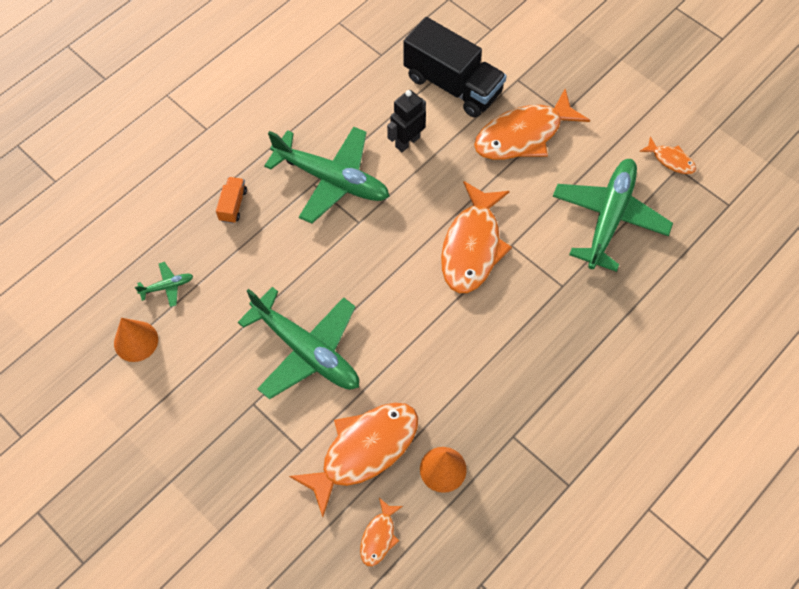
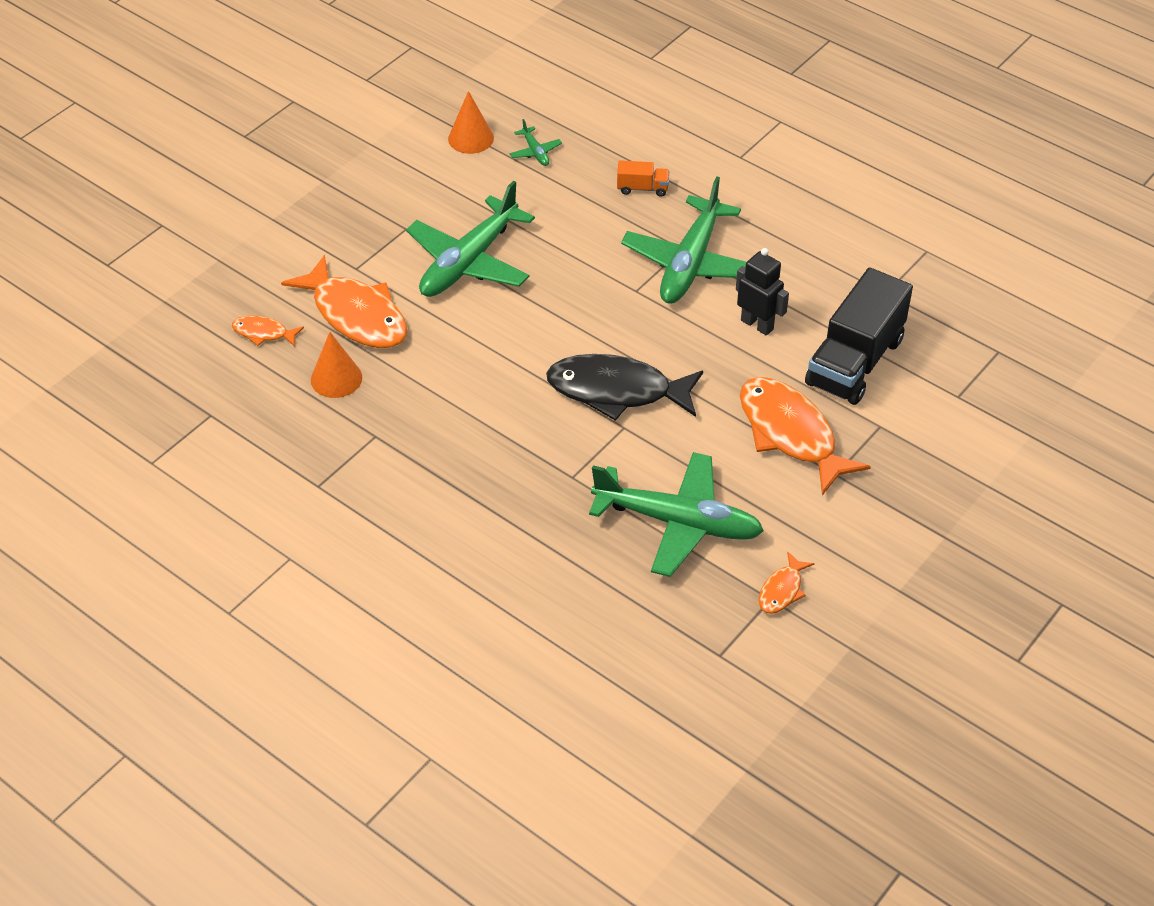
camera: 85 degrees right, 15 degrees down
orange fish [441,181,512,293] -> black fish [546,354,703,421]

